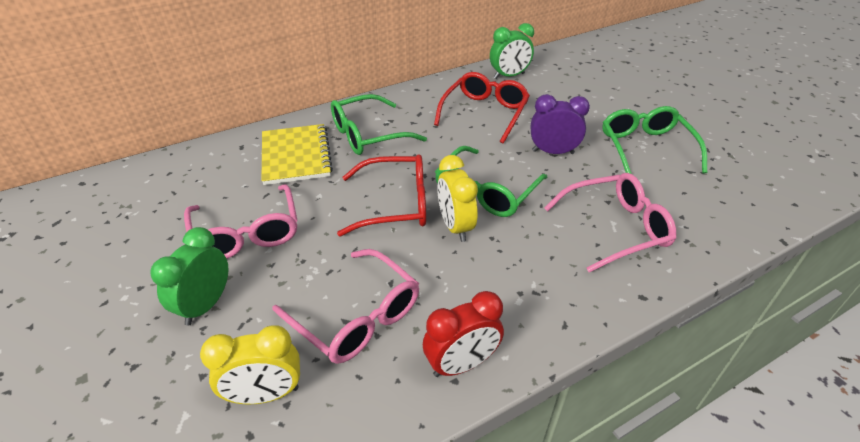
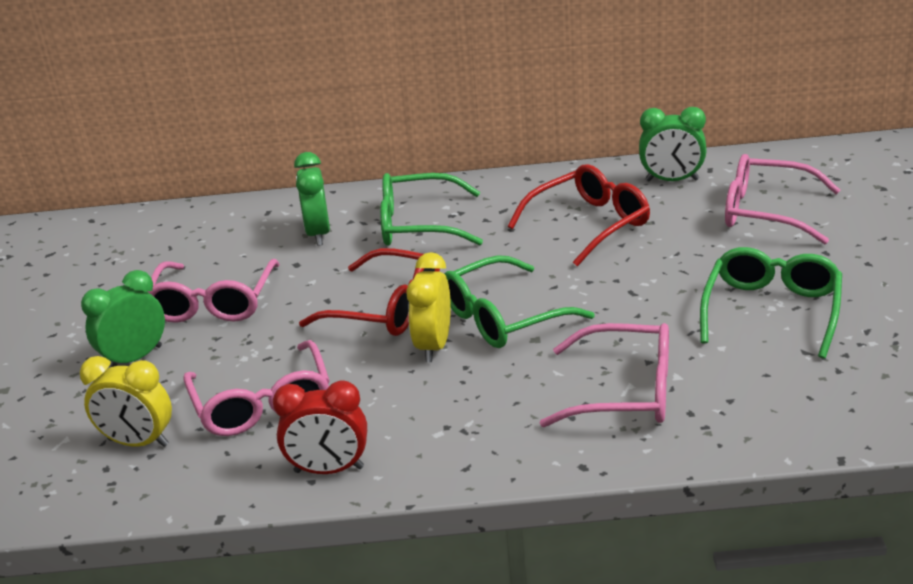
camera: 30 degrees right, 10 degrees down
yellow notebook [261,124,333,185] -> green clock [294,152,330,246]
purple clock [531,94,590,154] -> none
none -> pink glasses [725,154,840,244]

